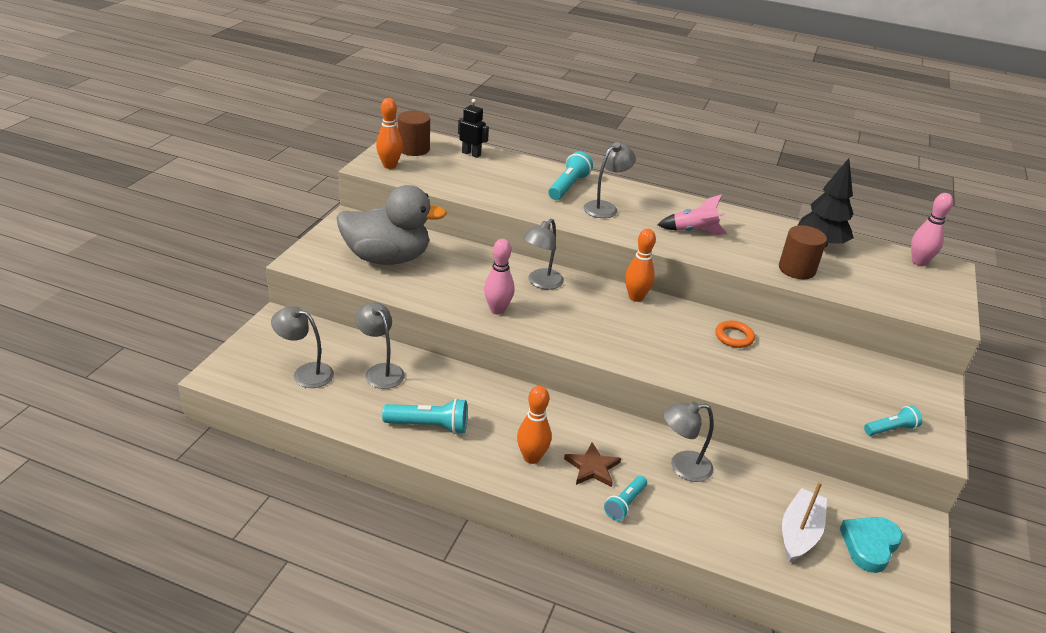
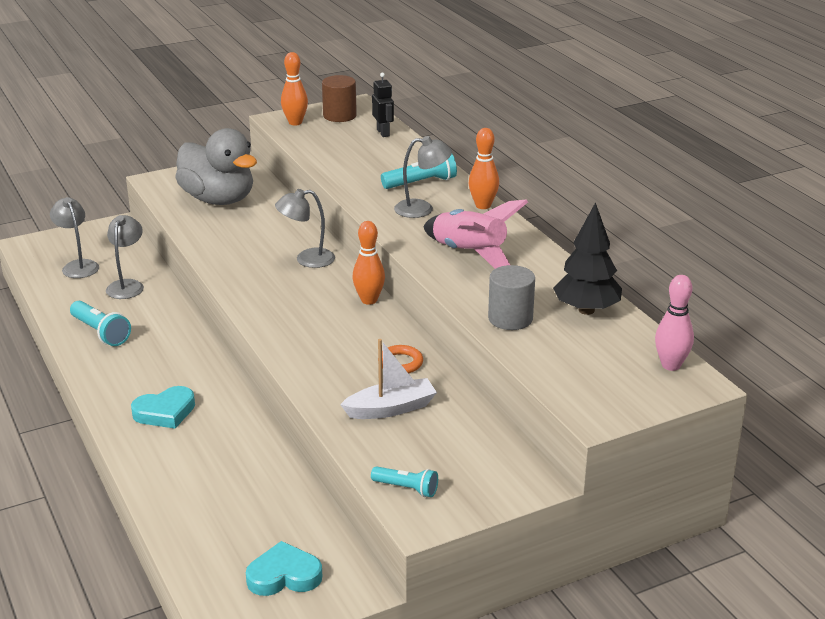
camera: 45 degrees right, 5 degrees down
pink bowling pin [484,239,514,314] -> none
orange bowling pin [517,386,551,464] -> orange bowling pin moved to [469,128,499,209]
brown star [564,442,621,487] -> turquoise heart [131,386,195,428]
turquoise flashlight [604,476,647,521] -> none
pink rocket [658,194,727,235] -> pink rocket [423,200,528,269], size x1.57
grey lamp [663,401,714,482] -> none
brown cylinder [779,225,827,279] -> grey cylinder [488,265,535,330]
white boat [782,481,827,563] -> white boat moved to [340,339,437,419]

